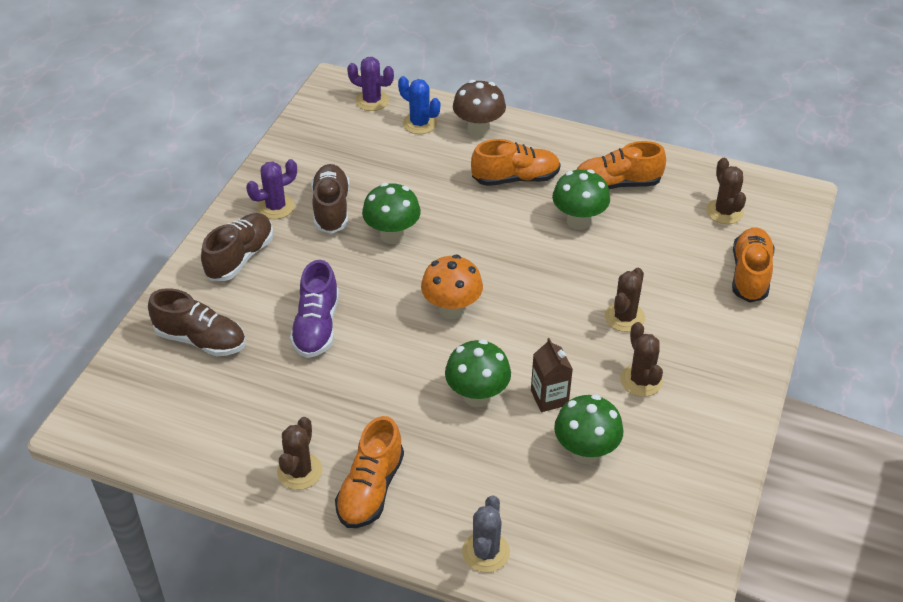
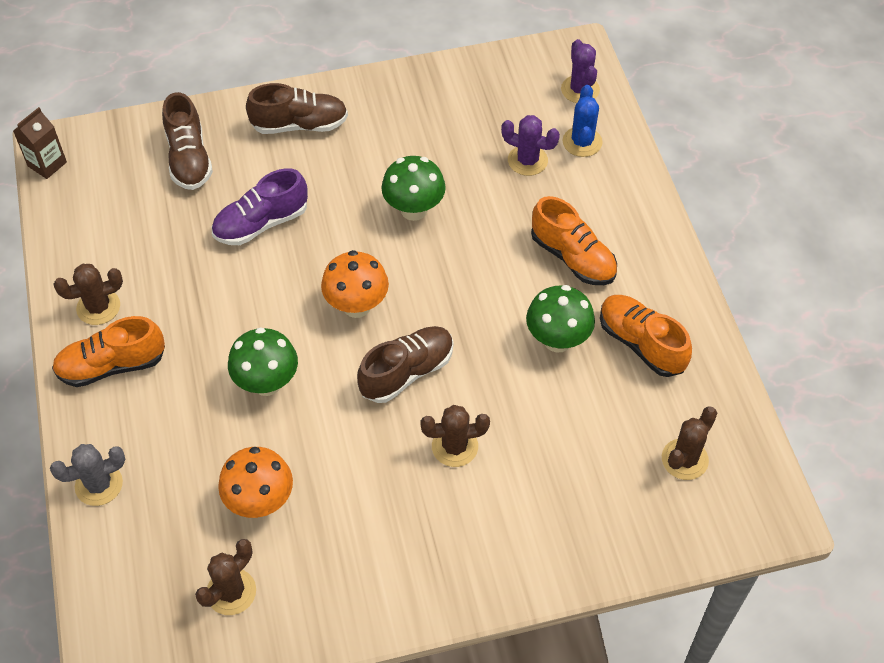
camera: 55 degrees right, 10 degrees up
purple cactus [246,159,297,219] -> purple cactus moved to [501,115,560,176]
brown shoe [311,164,350,234] -> brown shoe moved to [357,326,453,403]
brown mushroom [453,80,506,137] -> none
brown carton [531,338,573,412] -> brown carton moved to [13,107,67,179]
green mushroom [554,394,624,464] -> orange mushroom [218,447,293,518]
brown cactus [620,322,663,397] -> brown cactus moved to [195,539,256,615]
orange shoe [732,227,775,302] -> none

